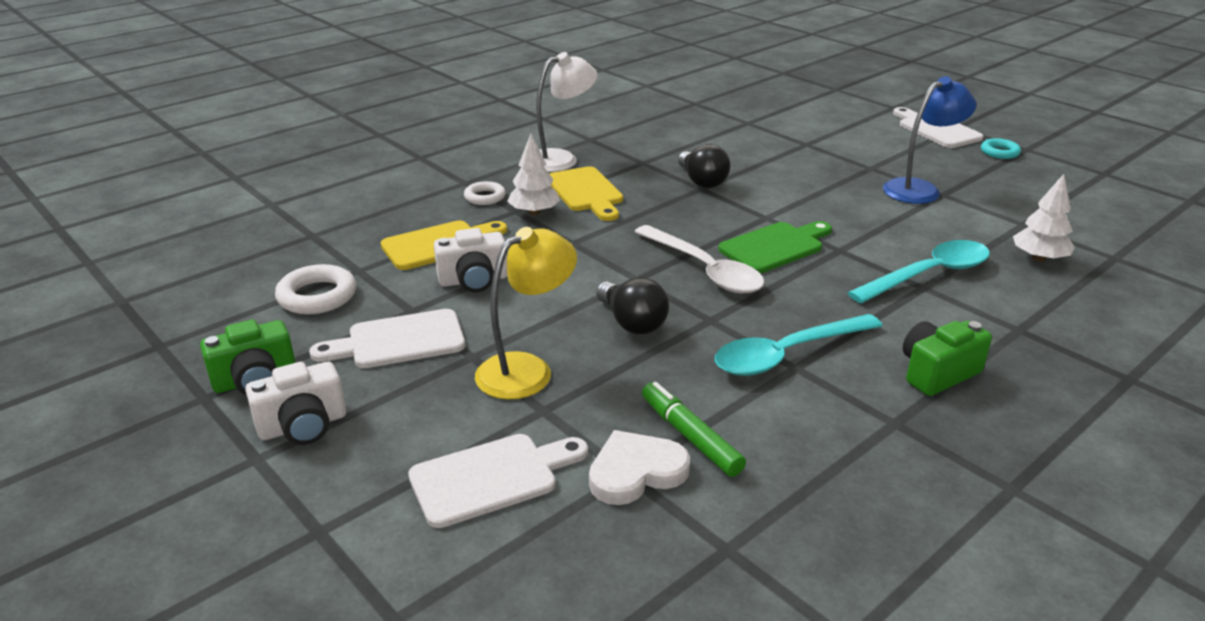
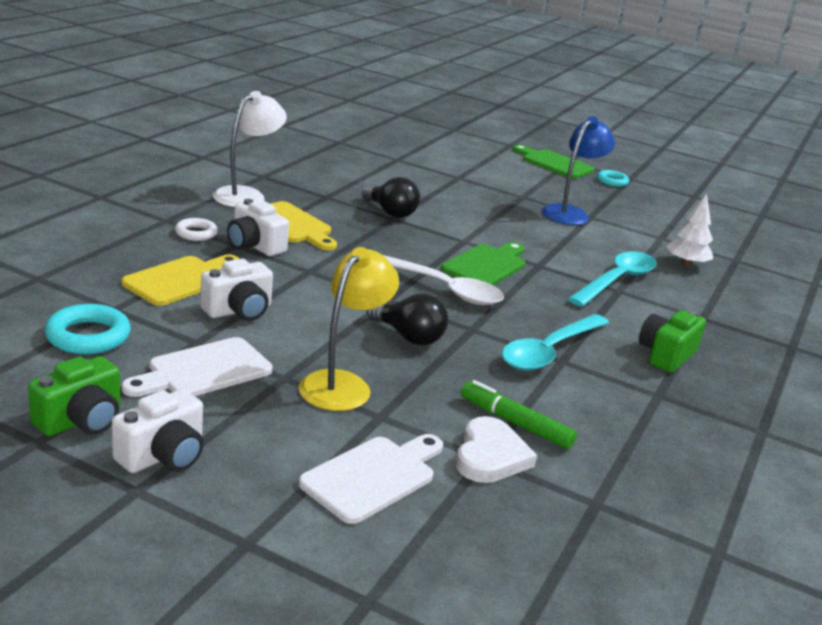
camera: 25 degrees left, 5 degrees down
white ring [275,264,356,314] -> turquoise ring [44,304,131,354]
white tree [507,134,560,215] -> white camera [227,199,289,256]
white heart [589,430,690,505] -> white heart turned 150 degrees clockwise [456,416,537,483]
white cutting board [893,107,983,148] -> green cutting board [513,145,595,179]

